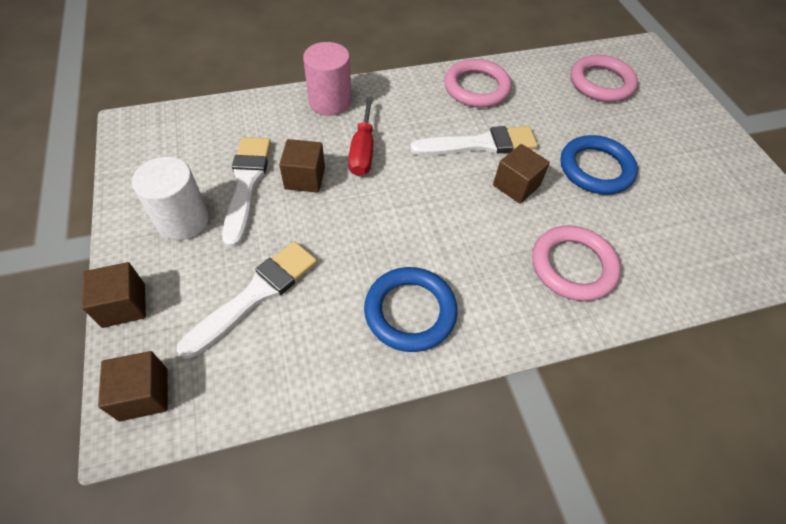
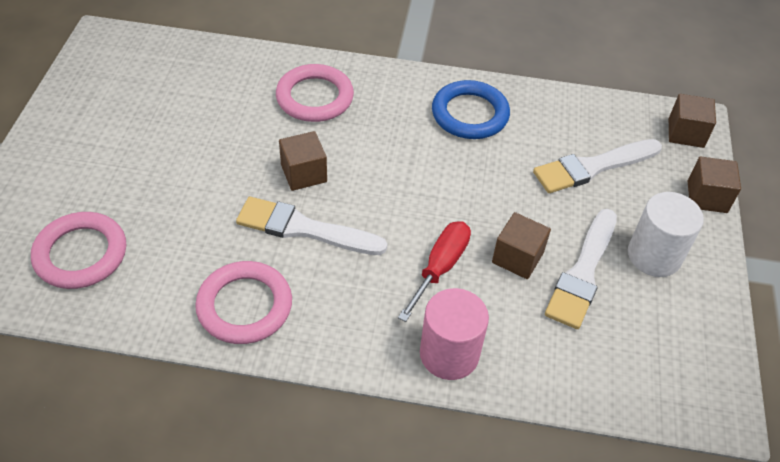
camera: 155 degrees left, 5 degrees down
blue ring [560,135,638,195] -> none

